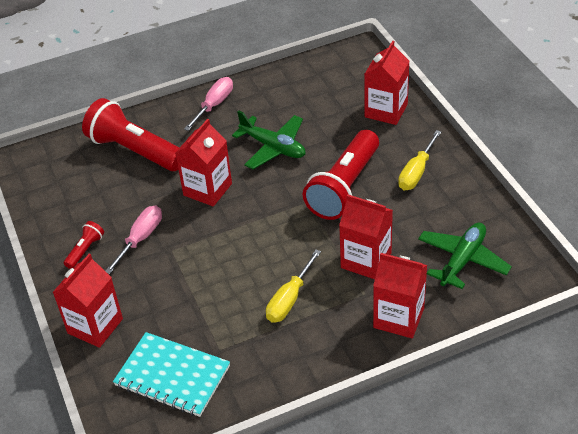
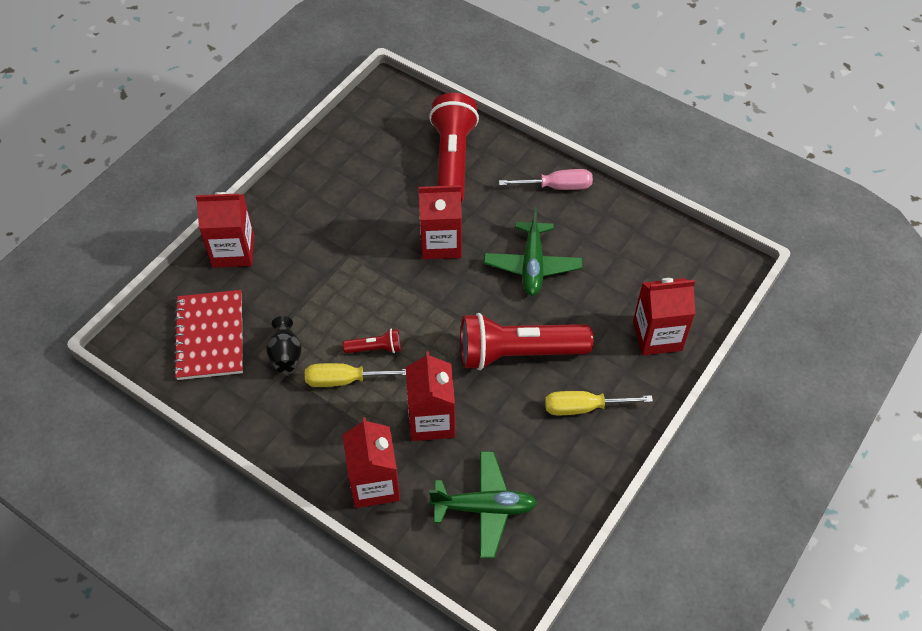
camera: 55 degrees right, 10 degrees up
red flashlight [64,221,104,269] -> red flashlight moved to [343,329,401,353]
pink screwdriver [106,205,162,274] -> none
turquoise notebook [113,332,230,417] -> red notebook [173,290,243,380]
none -> black vase [266,316,302,373]

